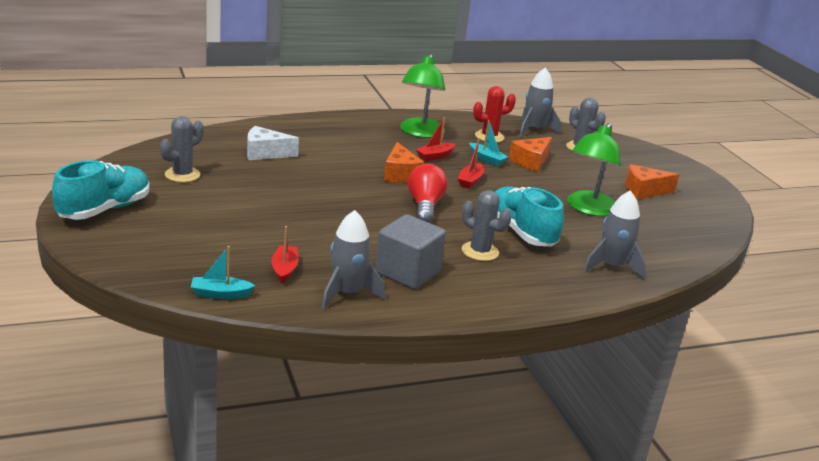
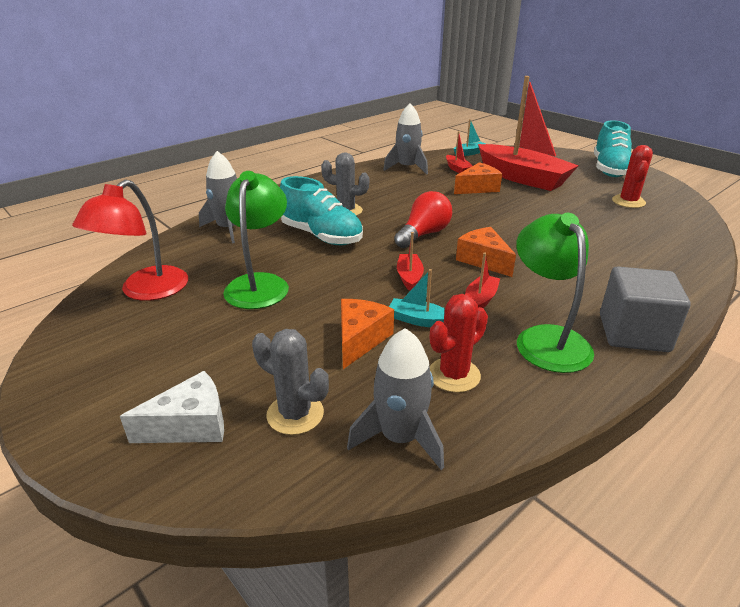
camera: 160 degrees right, 5 degrees up
grey cactus [160,116,204,182] -> red cactus [612,145,653,208]
white cheese [247,126,299,160] -> white cheese moved to [120,371,224,443]
grey cube [375,214,446,289] -> grey cube moved to [600,266,691,352]
red light bulb [408,164,447,223] -> red light bulb turned 120 degrees counterclockwise [394,191,452,248]
orange cheese [625,164,679,199] -> orange cheese moved to [454,162,502,194]
none -> red lamp [72,180,188,301]
none -> red boat [478,76,579,191]

